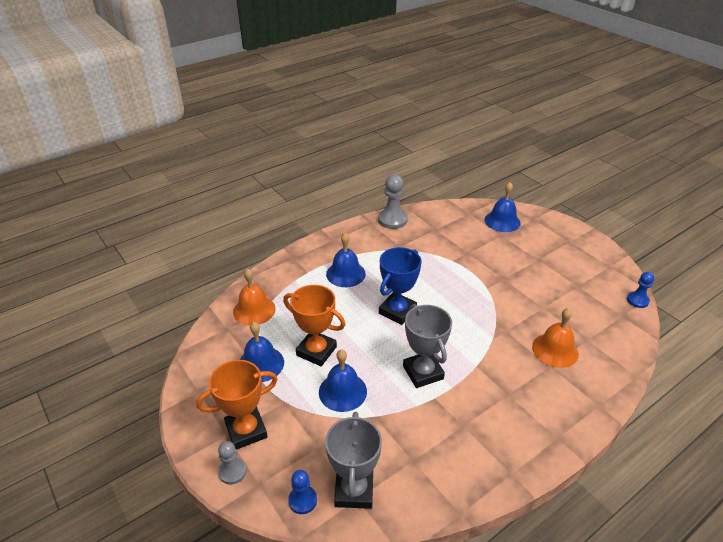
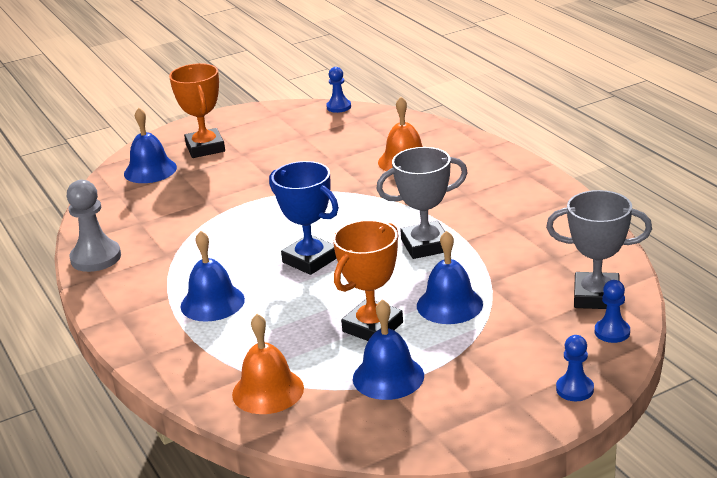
camera: 80 degrees left, 10 degrees down
orange trophy [196,360,278,450] -> orange trophy moved to [169,63,225,158]
grey pawn [218,441,246,485] -> blue pawn [556,335,594,401]

